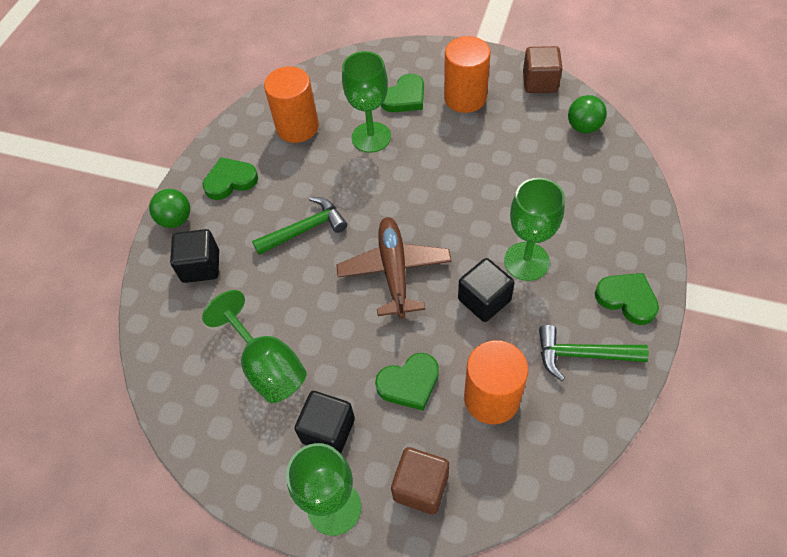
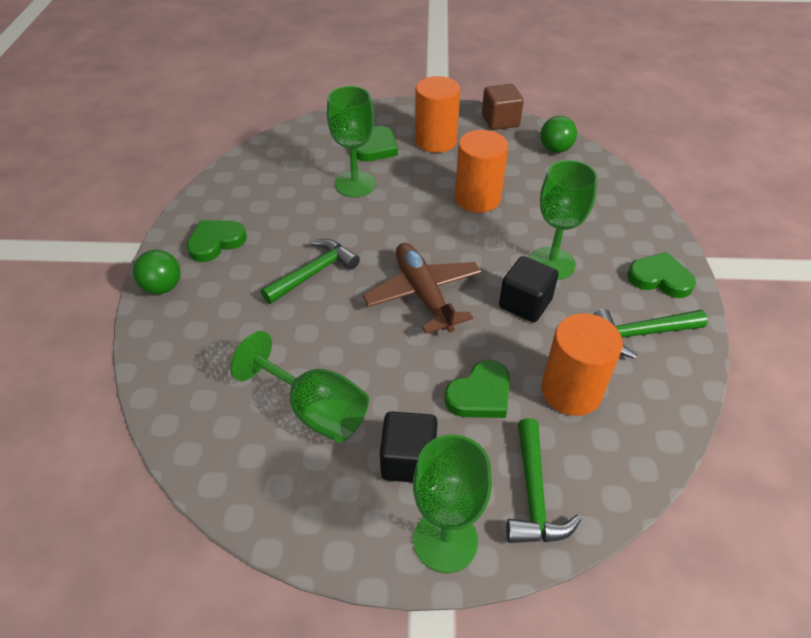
camera: 20 degrees left, 10 degrees down
black cube [170,229,219,283] -> none
orange cylinder [264,66,319,143] -> orange cylinder moved to [455,130,508,213]
brown cube [391,447,449,514] -> green hammer [506,418,582,543]

